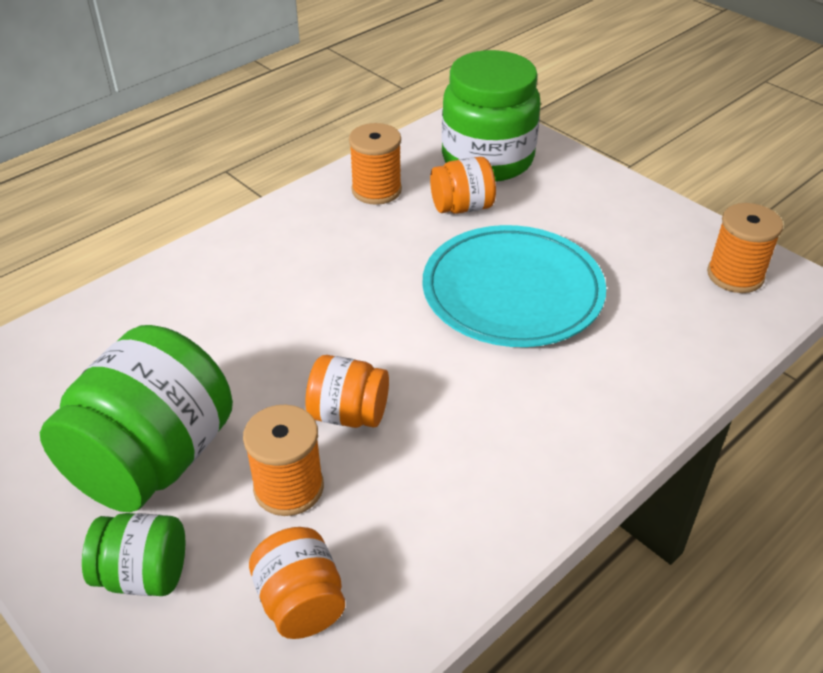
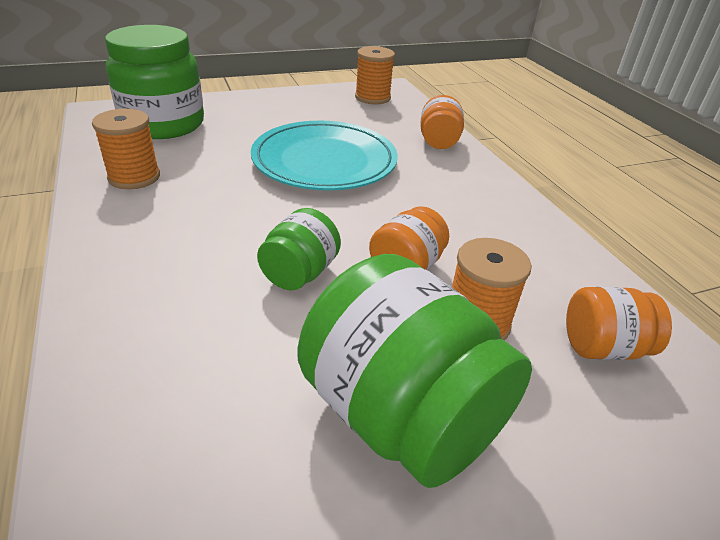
camera: 70 degrees left, 5 degrees down
green jar [82,513,185,596] -> green jar moved to [257,208,341,290]
orange jar [430,157,496,214] -> orange jar moved to [421,95,464,149]

